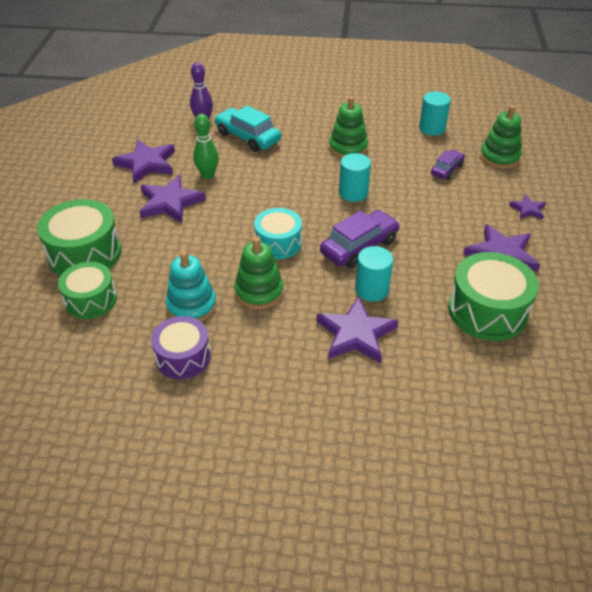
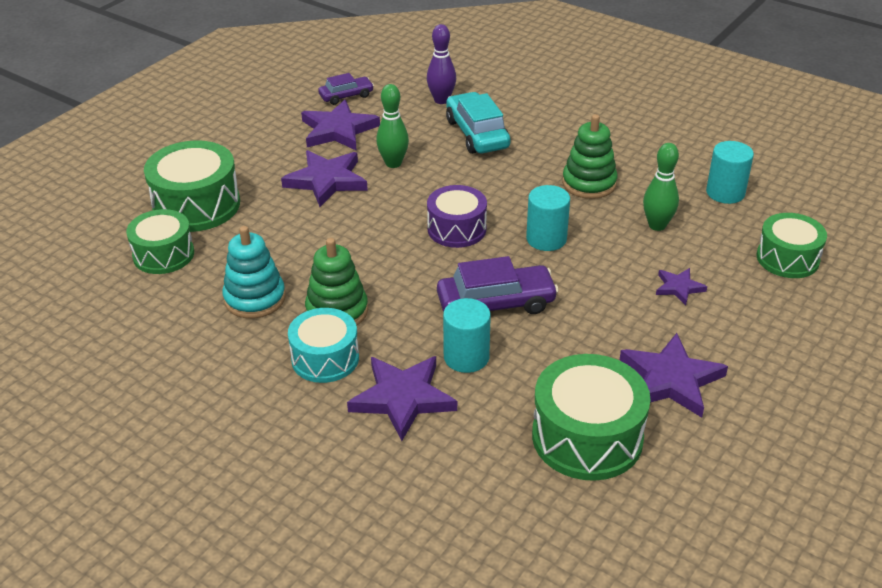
camera: 30 degrees right, 5 degrees down
purple drum [151,316,211,379] -> purple drum moved to [427,185,487,248]
turquoise drum [254,208,302,259] -> turquoise drum moved to [288,308,359,383]
purple car [431,150,465,180] -> purple car moved to [318,73,374,105]
green stacking toy [480,105,522,169] -> green drum [757,213,827,278]
purple star [509,194,546,220] -> purple star moved to [656,268,707,305]
none -> green bowling pin [643,143,679,231]

